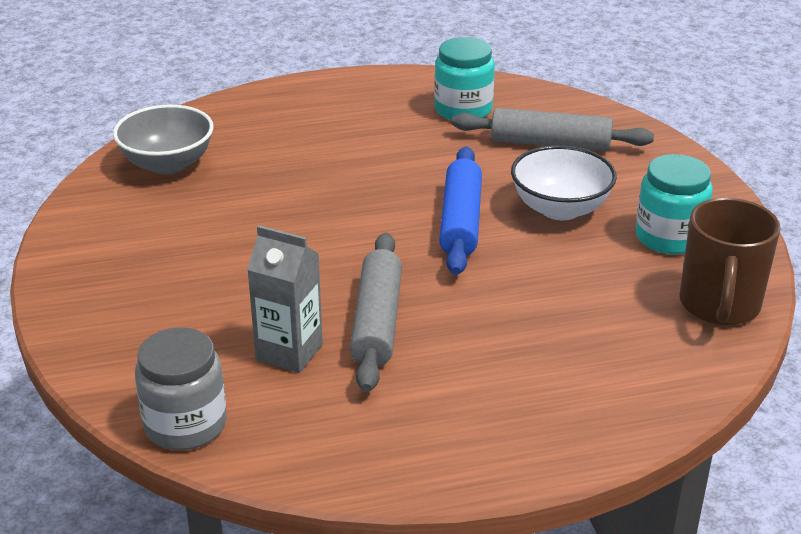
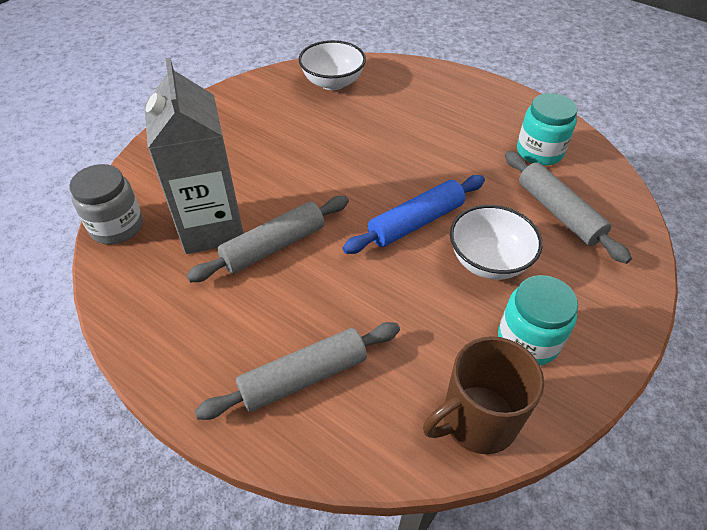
camera: 50 degrees right, 15 degrees up
grey bowl [113,105,214,175] -> white bowl [299,40,366,90]
grey carton [247,225,323,373] -> grey carton [144,58,244,254], size x1.68
none -> grey rolling pin [195,322,400,420]

